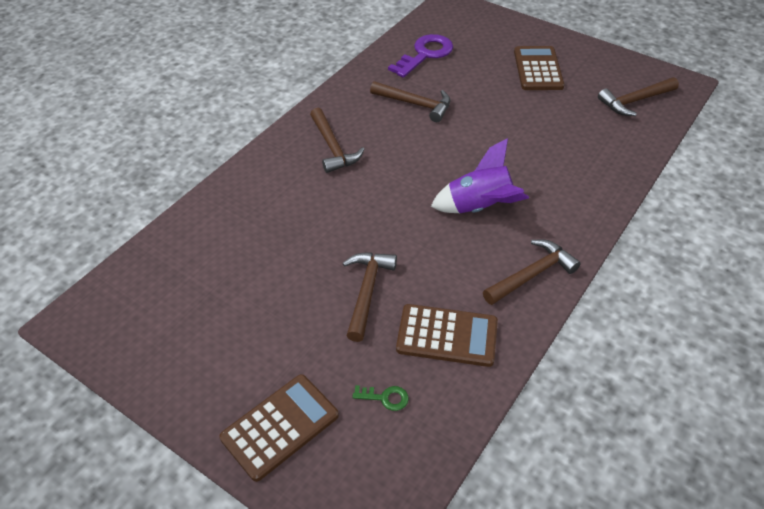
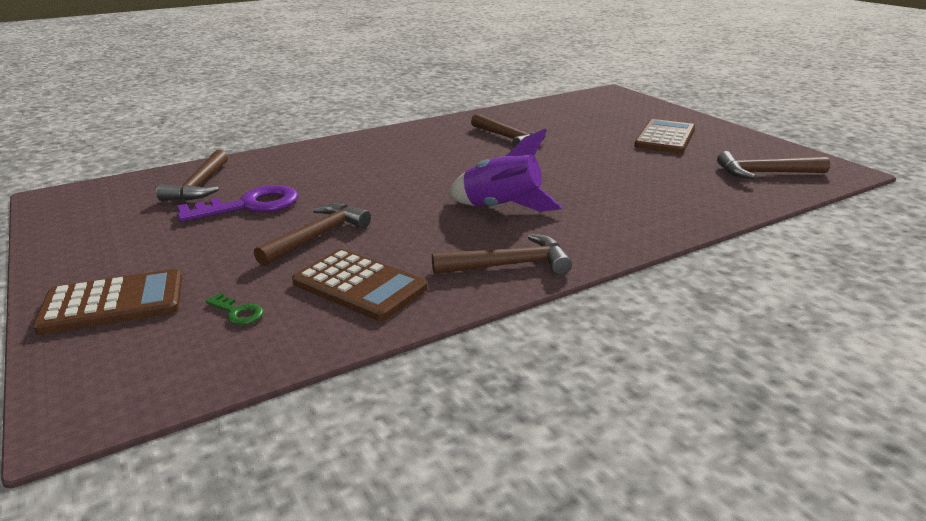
camera: 25 degrees right, 20 degrees down
brown hammer [310,108,365,173] -> brown hammer moved to [156,150,228,201]
purple key [388,34,453,78] -> purple key moved to [177,185,299,222]

